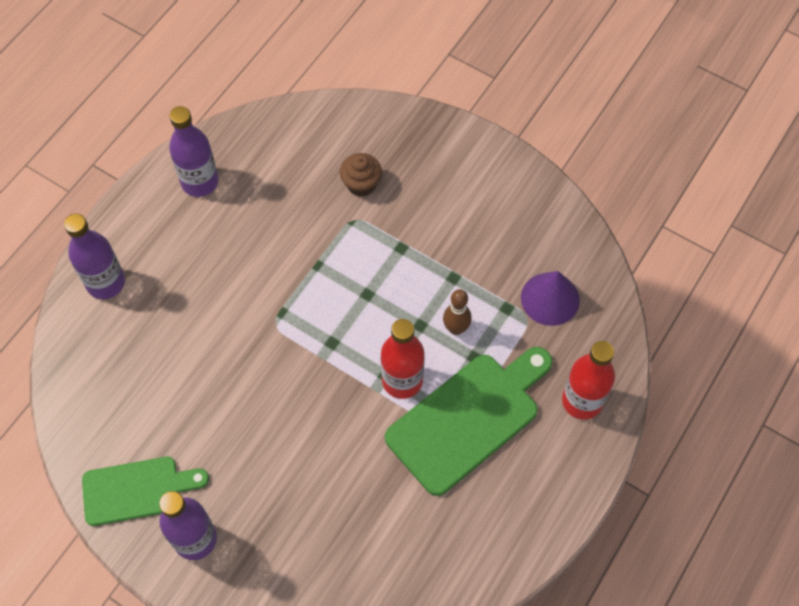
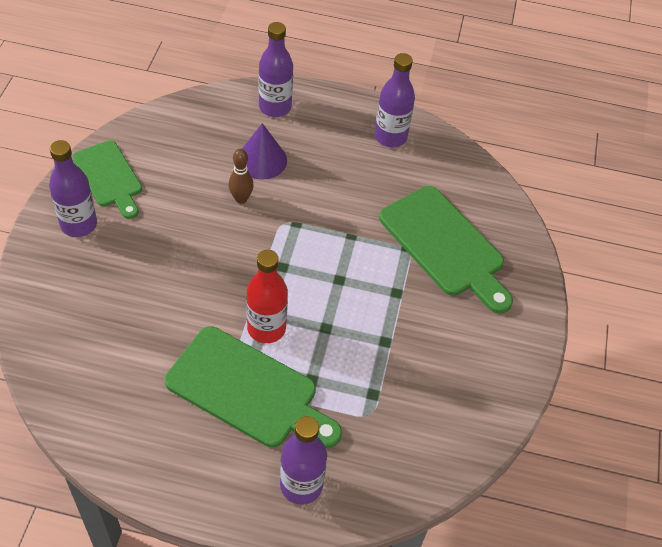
camera: 65 degrees right, 10 degrees down
brown cupcake [340,153,382,197] -> green cutting board [379,186,513,314]
brown bowling pin [443,289,472,335] -> brown bowling pin moved to [229,149,254,204]
purple cone [521,271,580,326] -> purple cone moved to [242,123,287,180]
red bottle [562,341,615,420] -> purple bottle [280,416,327,505]

